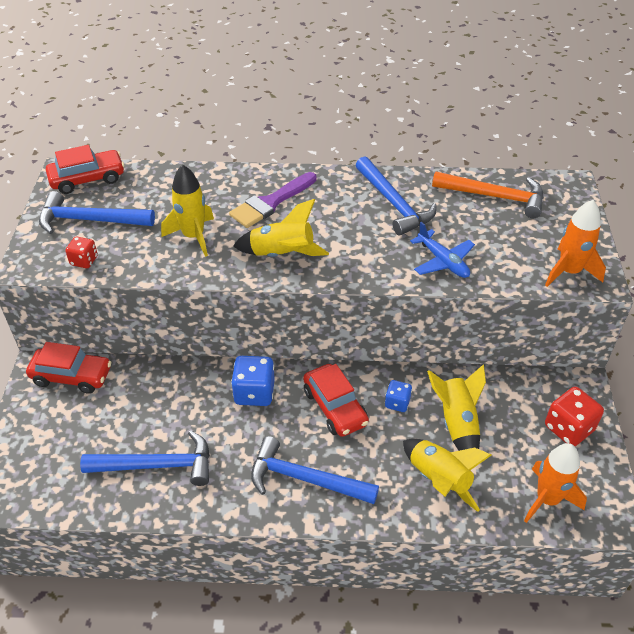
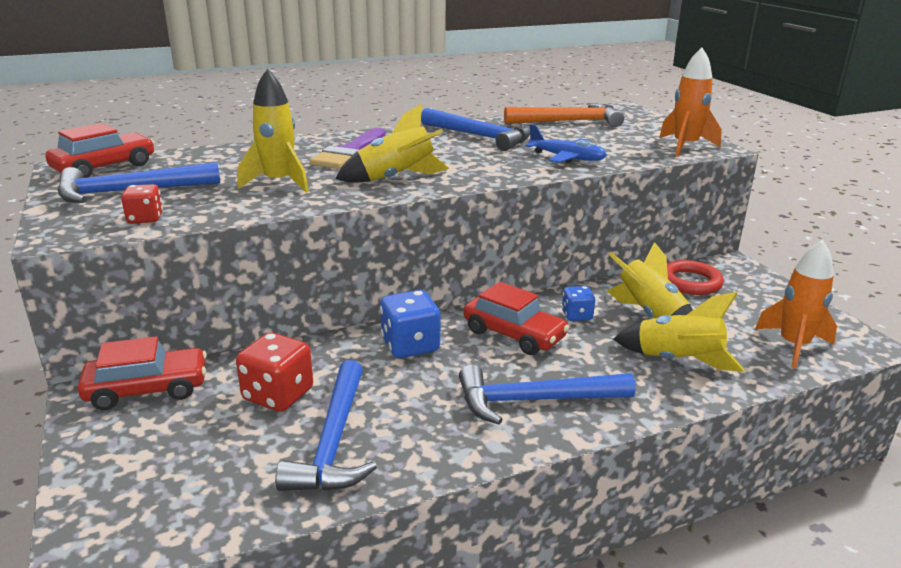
camera: 25 degrees left, 20 degrees down
blue hammer [80,430,210,486] -> blue hammer turned 120 degrees clockwise [275,360,377,491]
red dice [545,387,604,446] -> red dice moved to [236,333,313,412]
none -> red ring [667,260,724,295]

